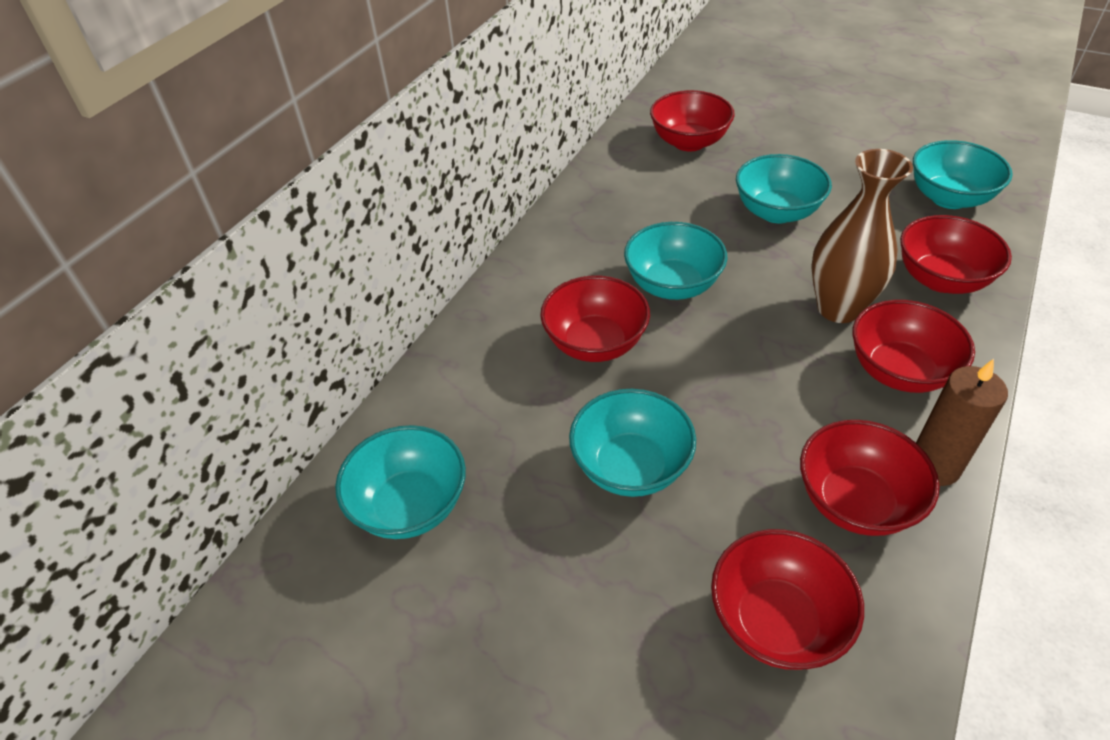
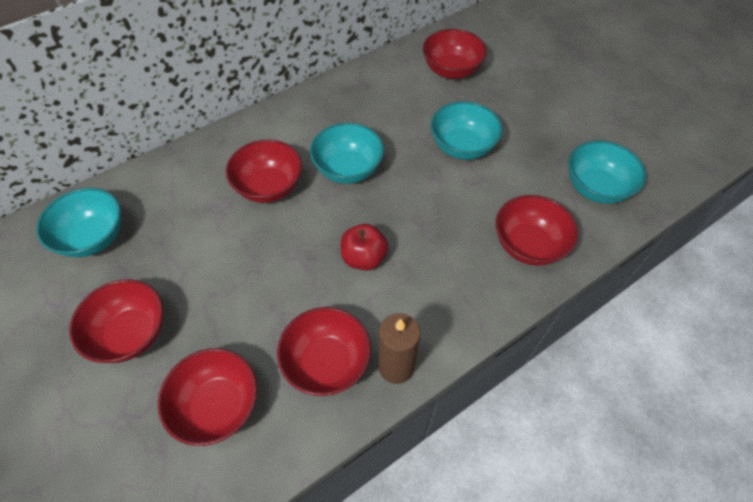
camera: 25 degrees right, 10 degrees up
turquoise bowl [569,389,696,497] -> none
brown vase [811,149,913,323] -> none
red bowl [853,300,975,393] -> red bowl moved to [69,279,163,363]
none -> red apple [341,224,388,271]

